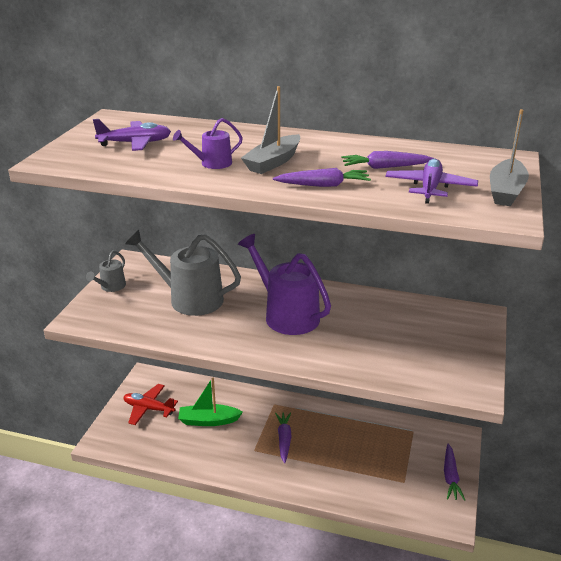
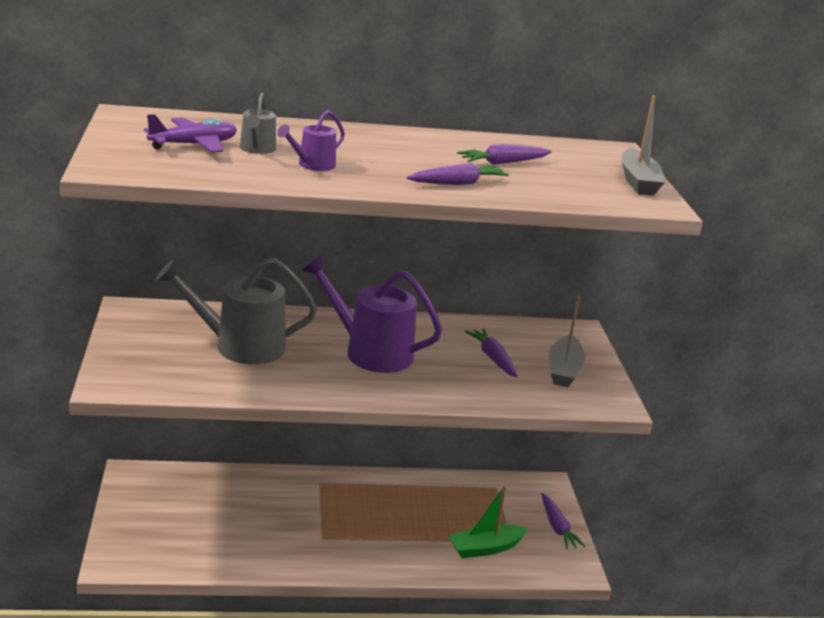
camera: 25 degrees left, 5 degrees down
grey watering can [86,250,126,292] -> grey watering can moved to [240,93,276,154]
red plane [123,384,178,425] -> none
green boat [178,378,243,426] -> green boat moved to [449,486,529,558]
grey boat [241,86,300,174] -> grey boat moved to [549,296,585,387]
purple carrot [275,412,292,463] -> purple carrot moved to [465,328,518,377]
purple plane [385,159,478,204] -> none

